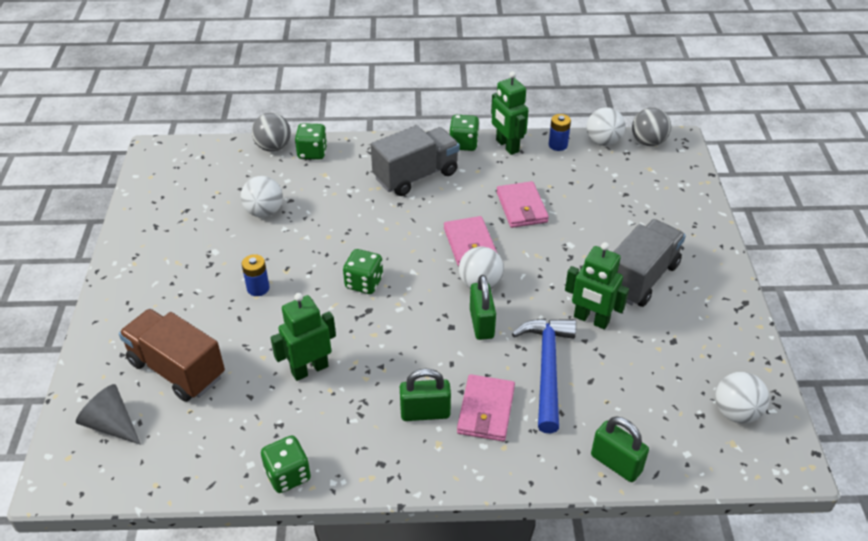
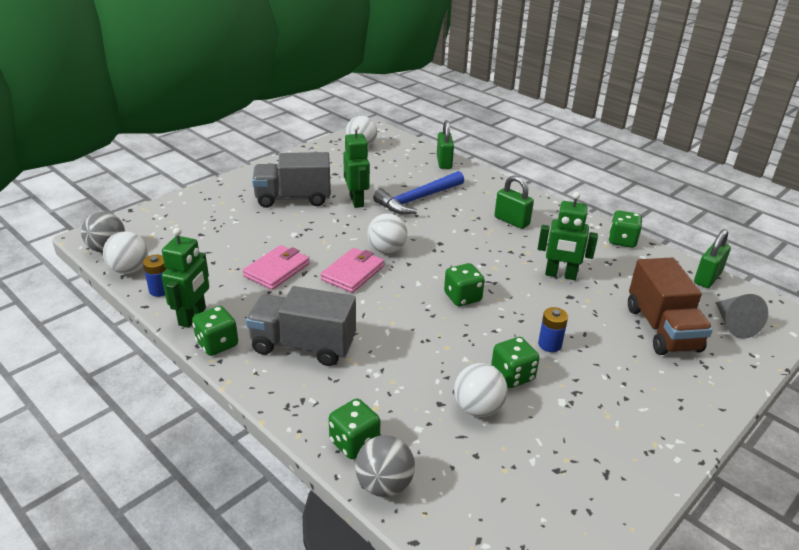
camera: 135 degrees left, 10 degrees down
pink wallet [457,374,515,441] -> none
green padlock [470,275,496,340] -> green padlock moved to [694,229,731,288]
none -> green dice [491,337,539,388]

